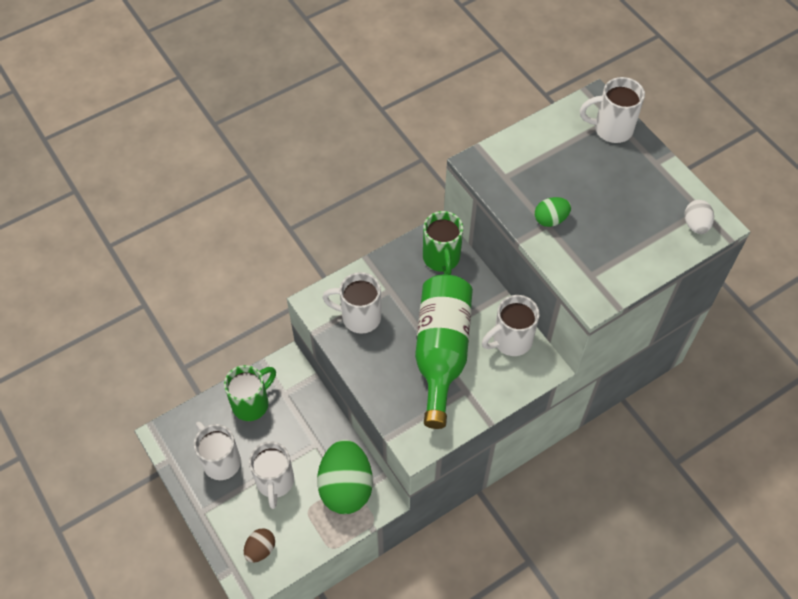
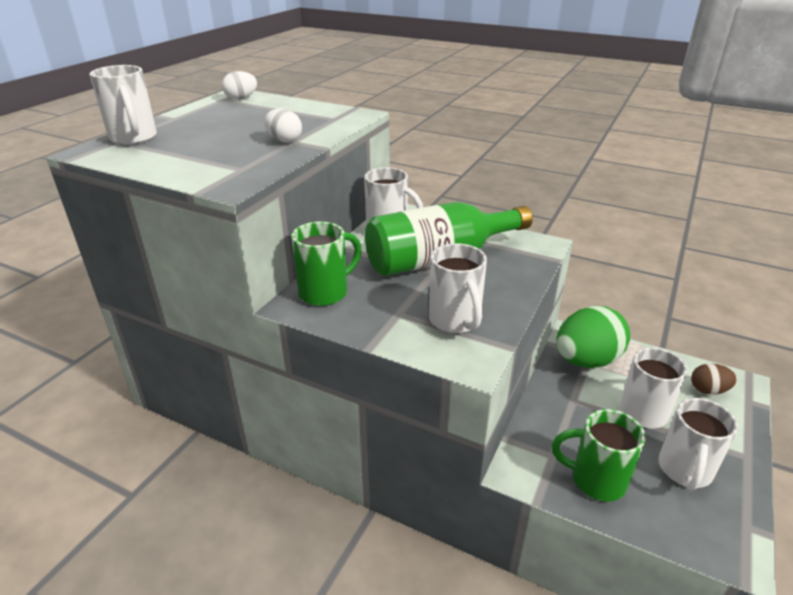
camera: 120 degrees left, 25 degrees down
green egg [535,197,571,227] -> white egg [264,108,302,143]

